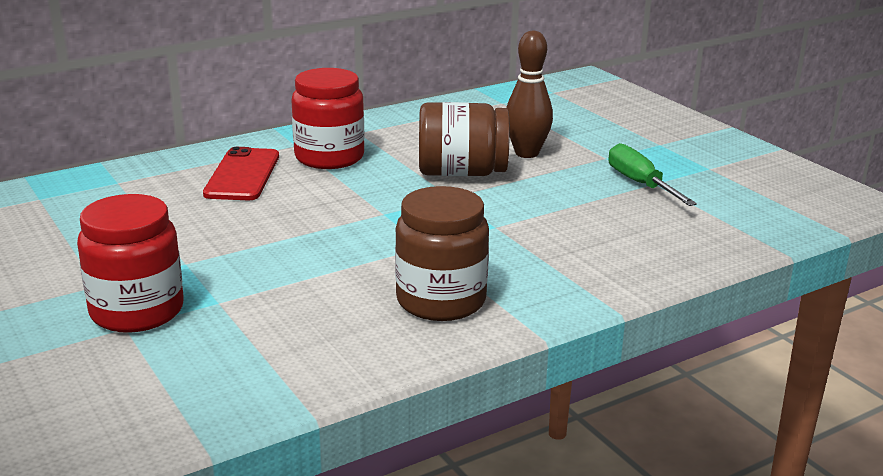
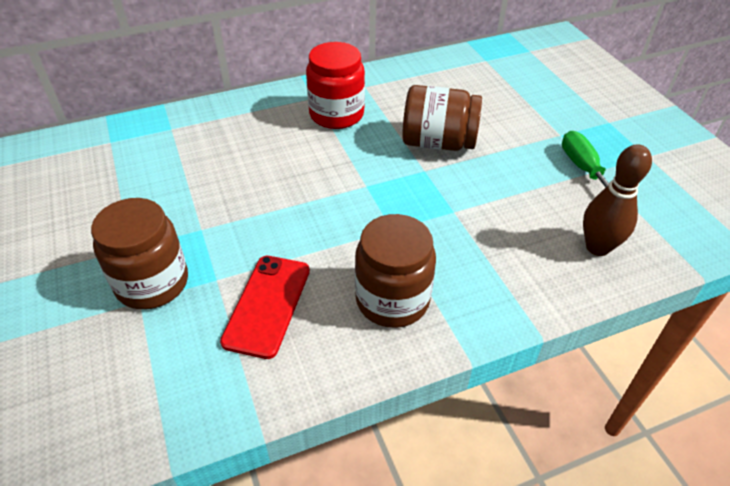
camera: 10 degrees right, 20 degrees up
red jar [77,194,184,333] -> brown jar [91,198,188,309]
red phone [203,147,279,200] -> red phone moved to [220,256,310,359]
brown bowling pin [506,31,553,158] -> brown bowling pin moved to [583,144,652,256]

